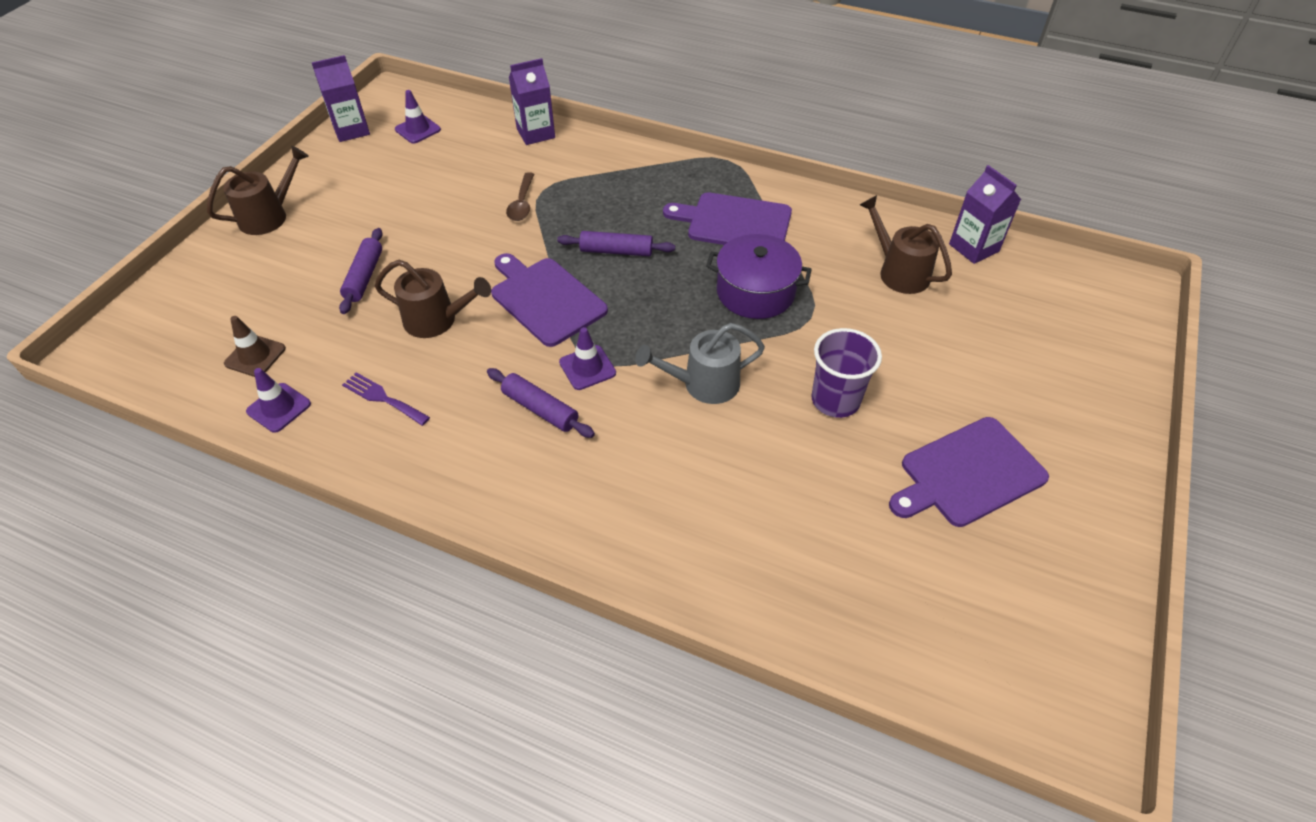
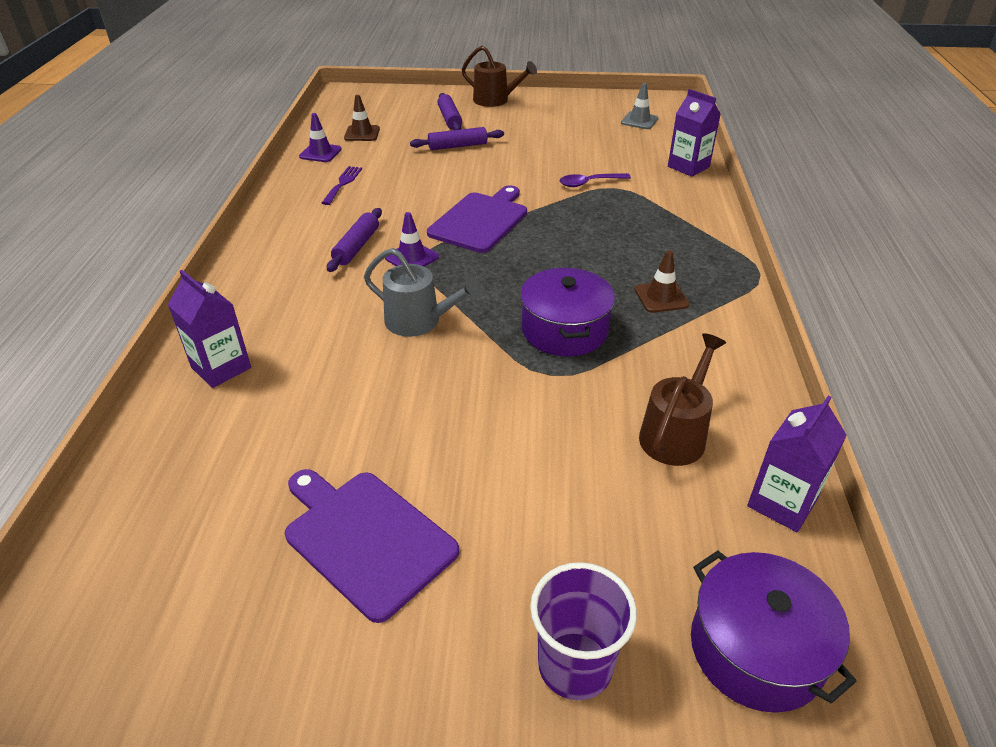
camera: 70 degrees right, 10 degrees down
purple carton [311,55,370,142] -> purple carton moved to [168,270,251,388]
brown watering can [375,260,491,338] -> none
purple traffic cone [395,90,441,144] -> grey traffic cone [621,83,659,129]
brown spoon [506,172,534,221] -> purple spoon [559,173,631,187]
purple rolling pin [557,231,675,256] -> purple rolling pin moved to [437,93,462,130]
grey watering can [635,323,765,404] -> grey watering can turned 150 degrees clockwise [364,248,482,337]
purple cutting board [663,192,792,245] -> brown traffic cone [635,250,689,313]
purple cup [811,328,882,418] -> purple cup moved to [530,562,637,700]
none -> purple pot [691,550,857,713]

